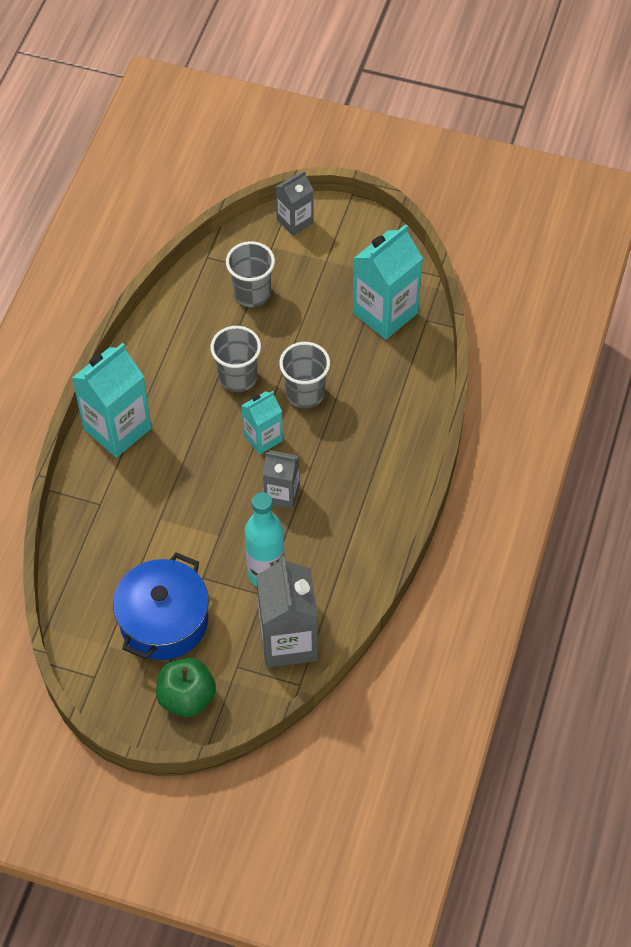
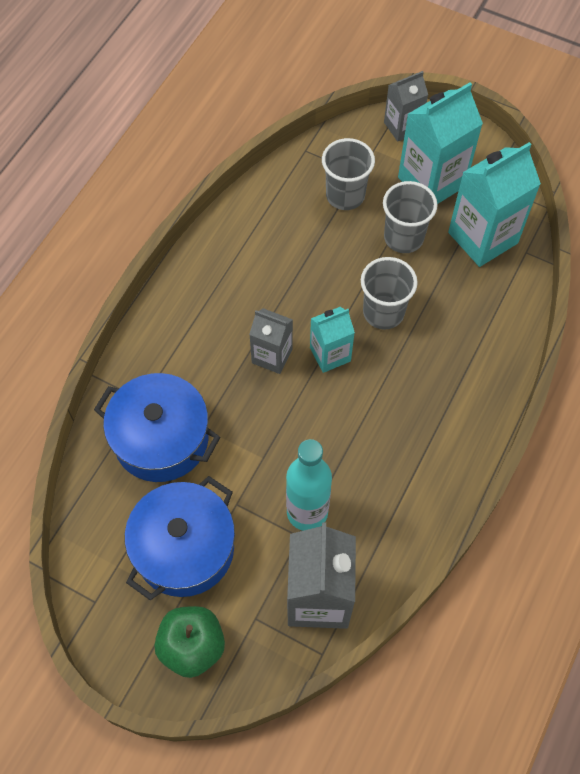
camera: 10 degrees right, 5 degrees up
turquoise carton [72,343,152,458] -> turquoise carton moved to [398,82,483,204]
grey cup [211,326,261,392] -> grey cup moved to [383,181,438,253]
grey carton [263,450,300,509] -> grey carton moved to [249,308,293,374]
none -> blue pot [94,373,220,482]

